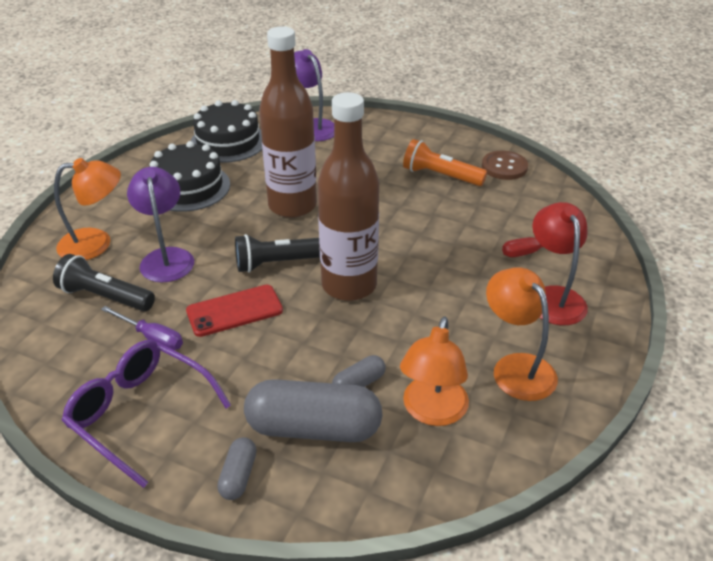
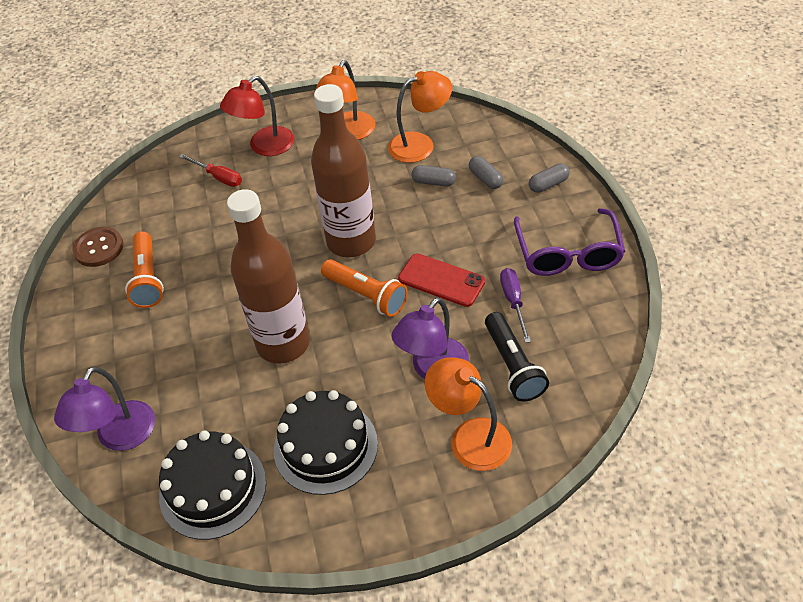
camera: 125 degrees left, 10 degrees up
black flashlight [235,234,320,273] -> orange flashlight [321,259,408,317]
grey capsule [244,379,383,442] -> grey capsule [469,156,504,189], size x0.47

